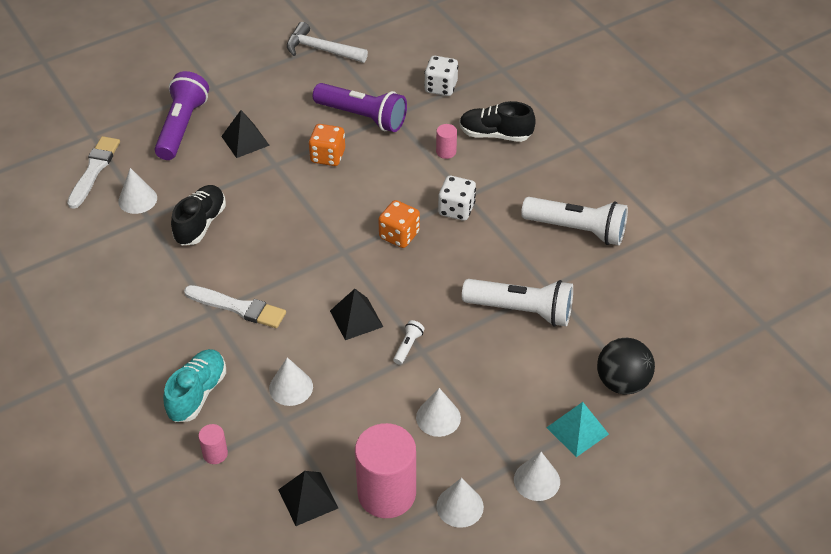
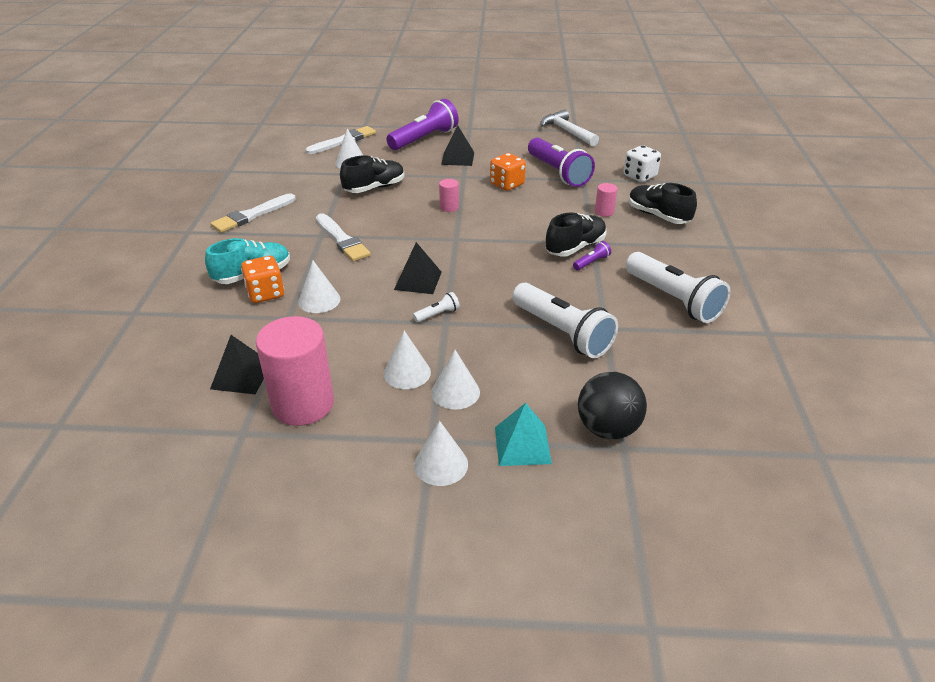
camera: 35 degrees right, 10 degrees down
pink cylinder [198,424,228,464] -> pink cylinder moved to [439,179,459,212]
orange dice [378,200,420,248] -> orange dice moved to [241,256,284,303]
white cone [436,478,484,528] -> white cone moved to [431,350,480,410]
white dice [438,176,476,221] -> black shoe [545,212,607,257]
none -> white brush [211,193,296,233]
none -> purple flashlight [573,241,611,270]

